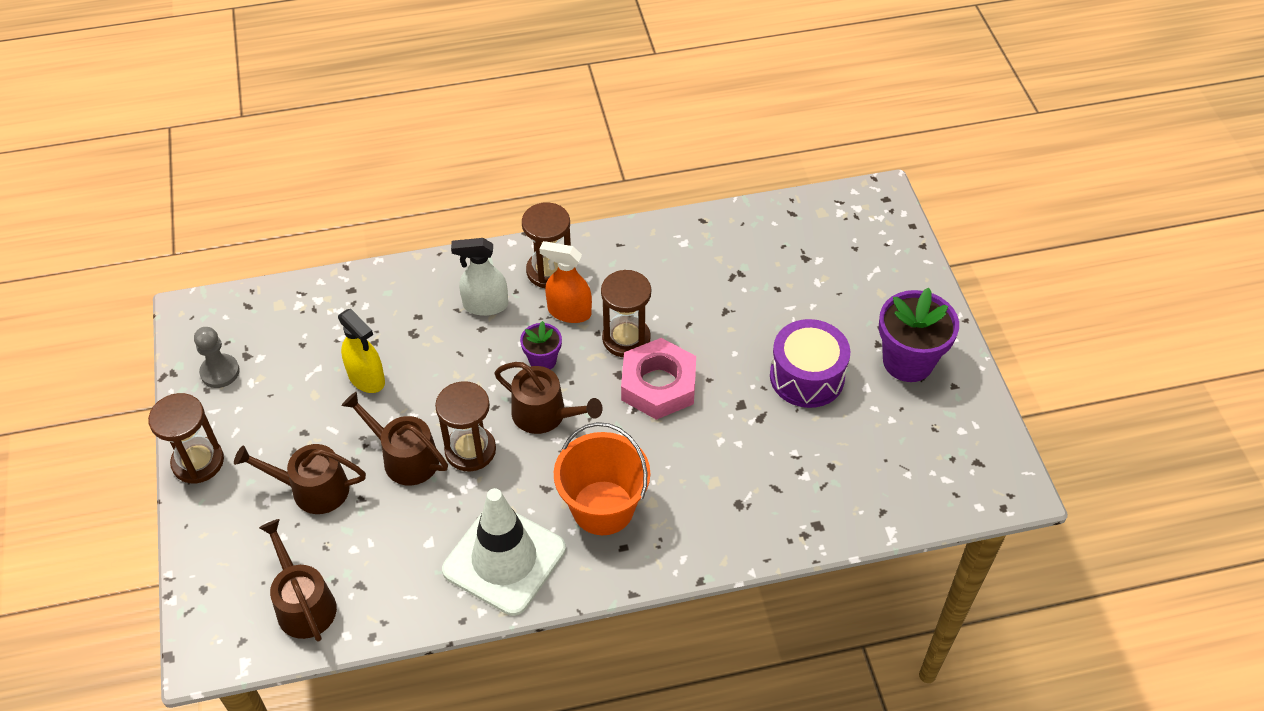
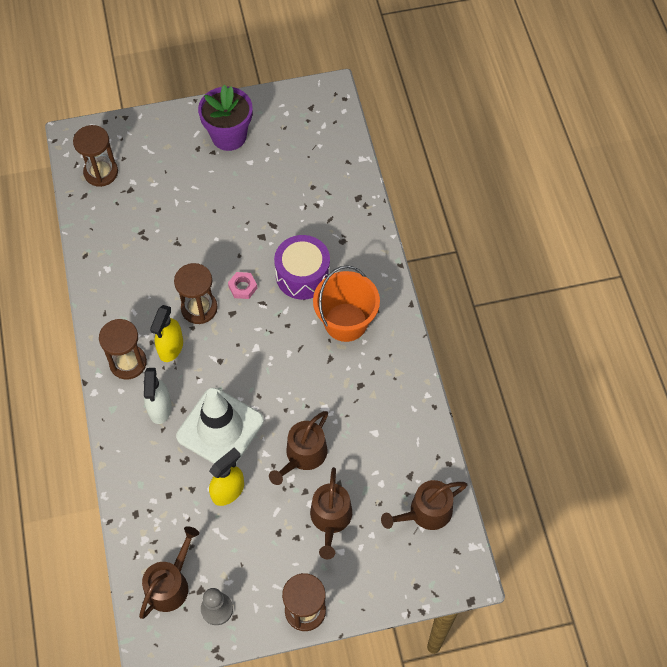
camera: 90 degrees left, 10 degrees up
brown hourglass [435,381,496,472] -> brown hourglass moved to [73,125,118,187]
white traffic cone [442,488,566,616] -> white traffic cone moved to [176,388,264,464]
brown watering can [494,362,602,434] -> brown watering can moved to [139,526,199,619]
purple flower pot [520,321,562,370] -> none
orange spray bottle [539,241,592,323] -> yellow spray bottle [150,305,183,362]
pink nut [621,338,696,420] -> pink nut [228,272,257,299], size x0.48
purple drum [770,319,850,408] -> purple drum moved to [274,235,330,300]

